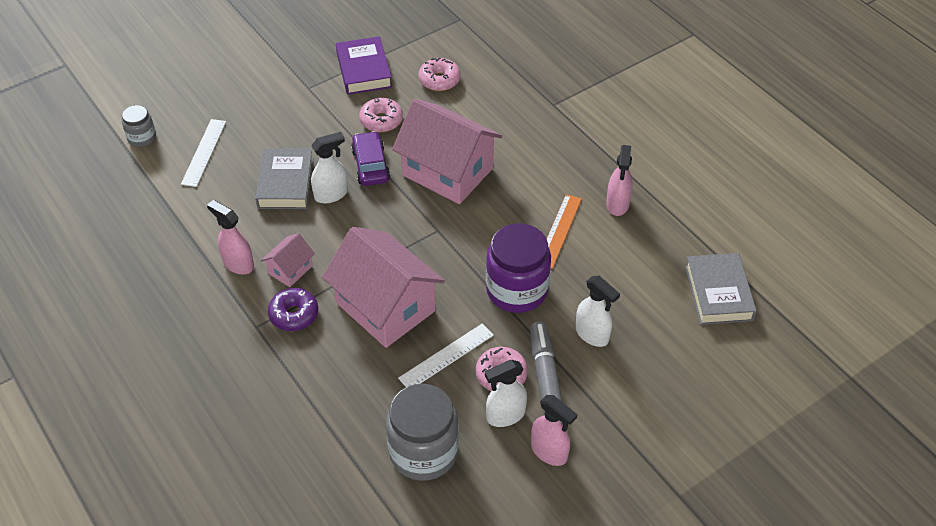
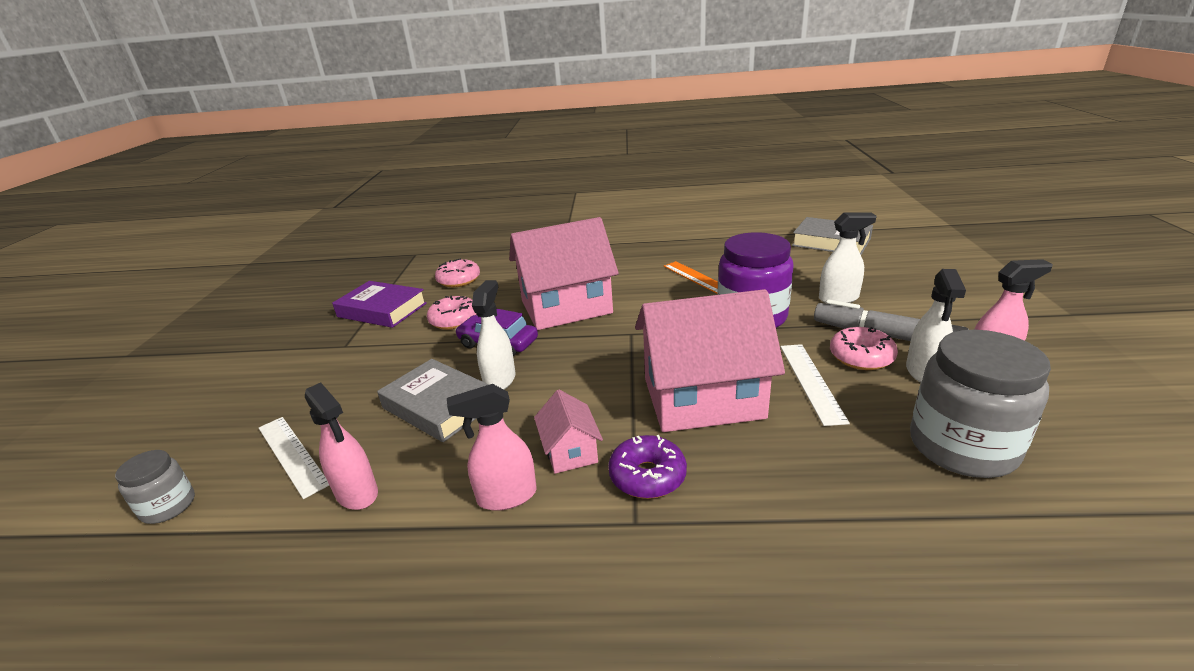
camera: 50 degrees left, 20 degrees down
pink spray bottle [606,145,633,216] -> pink spray bottle moved to [305,382,378,510]

